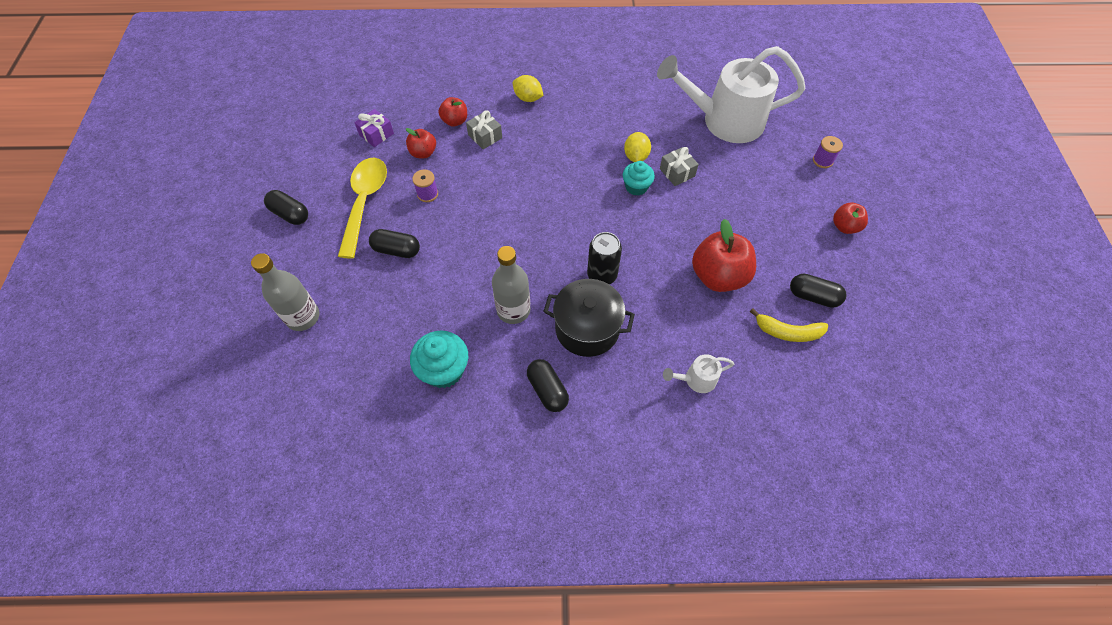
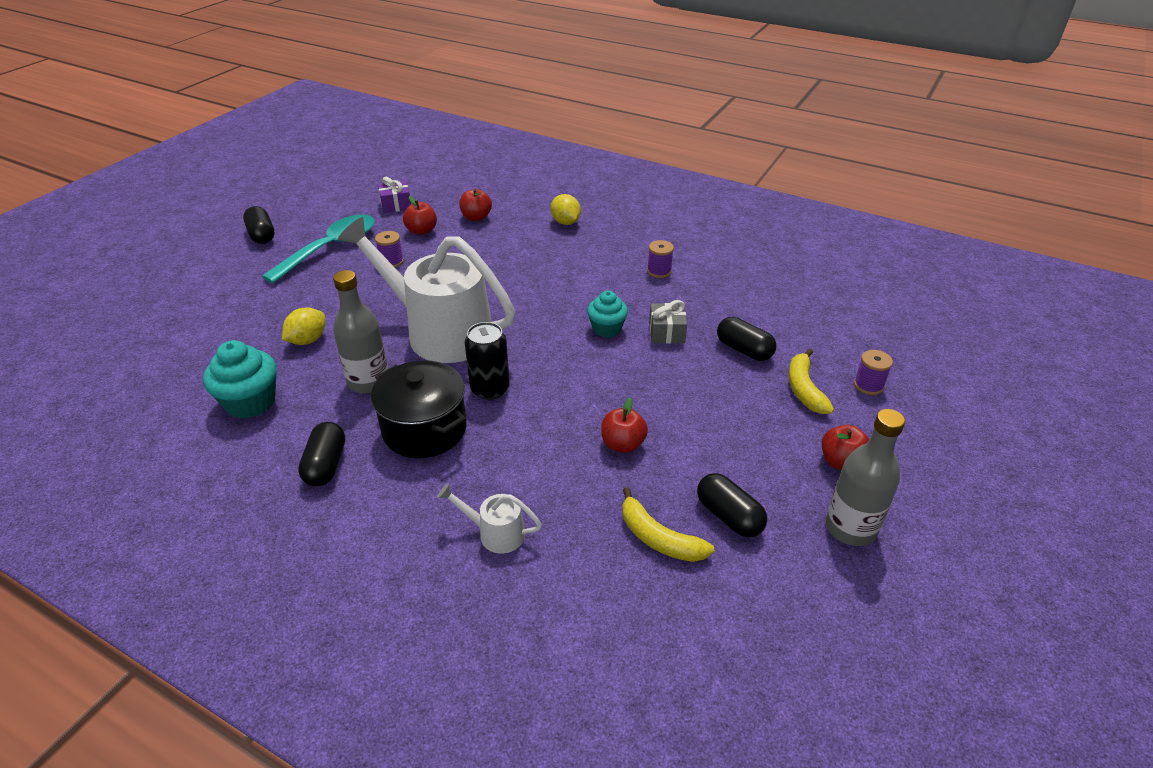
camera: 30 degrees right, 20 degrees down
grey bottle [251,253,320,331] -> grey bottle moved to [826,409,905,546]
yellow spoon [338,158,387,259] -> turquoise spoon [262,214,375,284]
black capsule [369,229,420,258] -> black capsule moved to [717,317,777,361]
grey gift [466,110,502,149] -> none
yellow lemon [624,132,651,162] -> yellow lemon moved to [282,308,325,345]
white watering can [657,46,806,143] -> white watering can moved to [338,217,515,363]
red apple [692,219,756,292] -> red apple [601,398,648,453], size x0.55
none -> purple spool [647,240,674,278]
none -> yellow banana [788,348,834,414]

